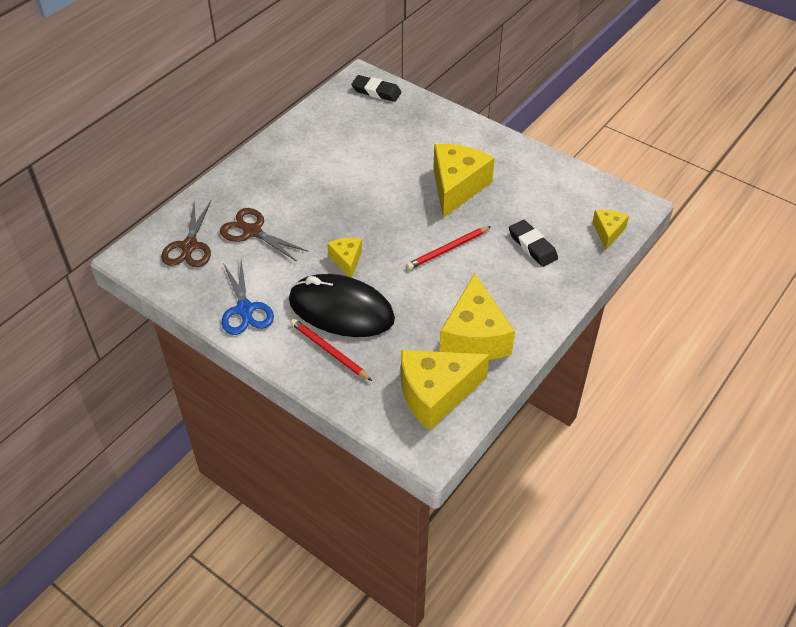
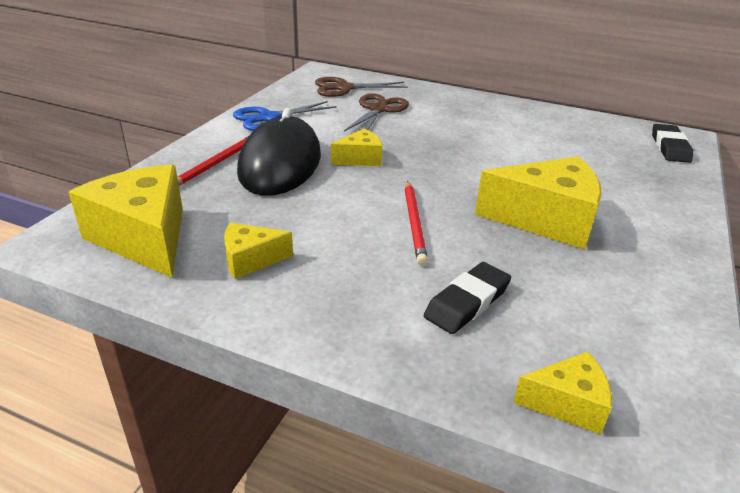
camera: 75 degrees right, 15 degrees down
red pencil [406,226,491,270] -> red pencil turned 135 degrees counterclockwise [405,181,428,266]
yellow cheese [439,273,515,360] -> yellow cheese [224,223,293,279], size x0.52

